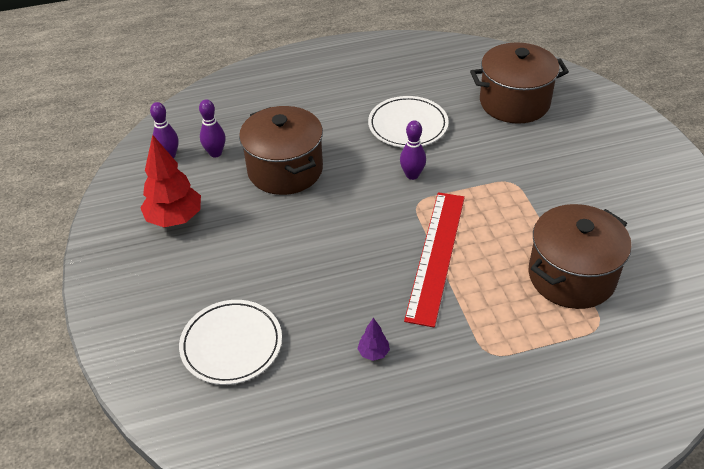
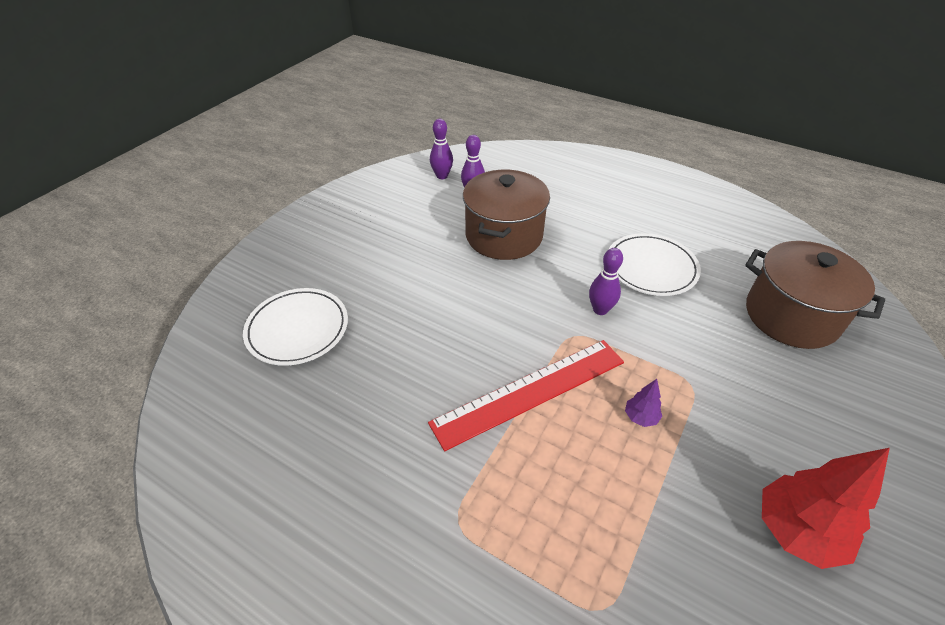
camera: 45 degrees right, 0 degrees up
red tree [140,135,201,227] -> red tree moved to [762,448,890,569]
purple tree [357,318,390,361] -> purple tree moved to [625,379,662,427]
brown pot [529,204,632,309] -> none

